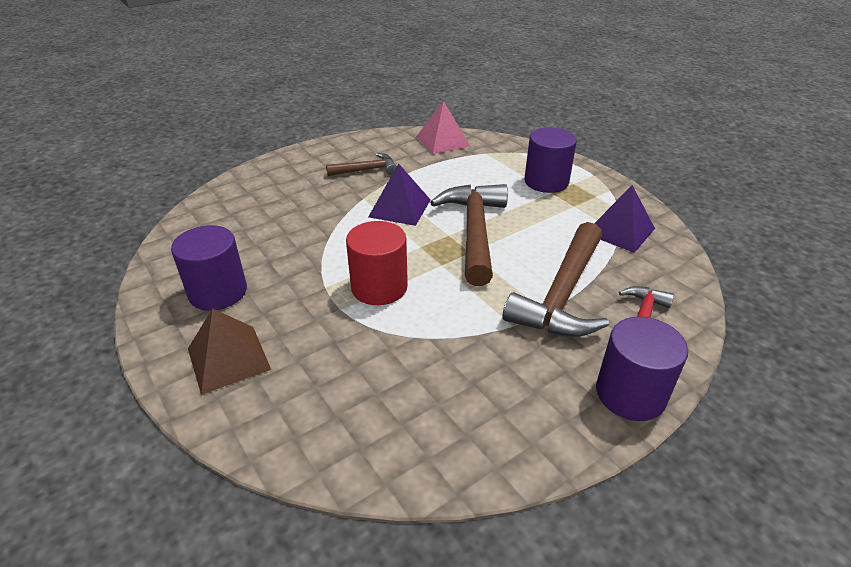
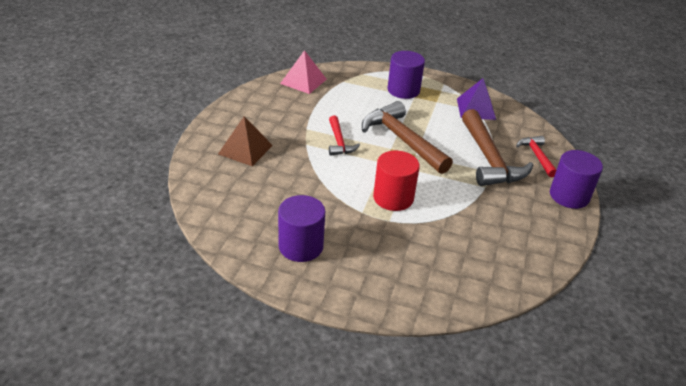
camera: 40 degrees left, 0 degrees up
brown pyramid [188,308,271,395] -> brown pyramid moved to [218,116,273,166]
brown hammer [326,153,397,176] -> none
purple pyramid [368,163,431,226] -> red hammer [329,116,360,156]

